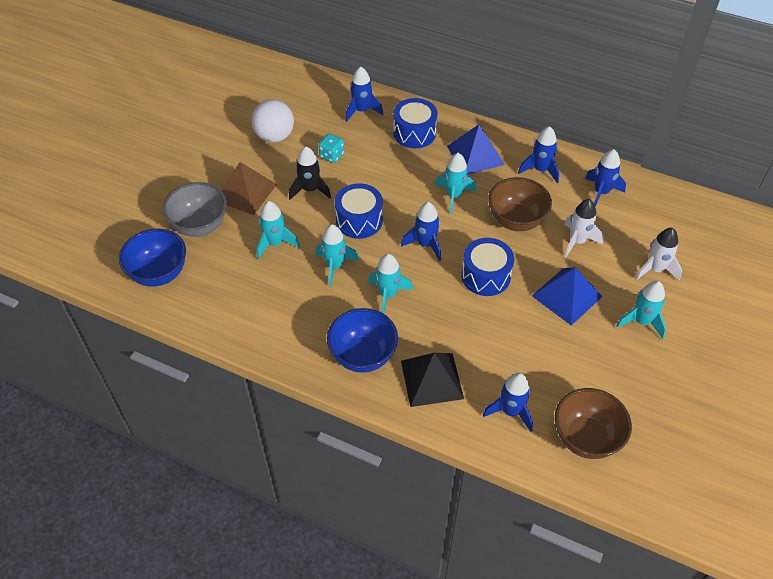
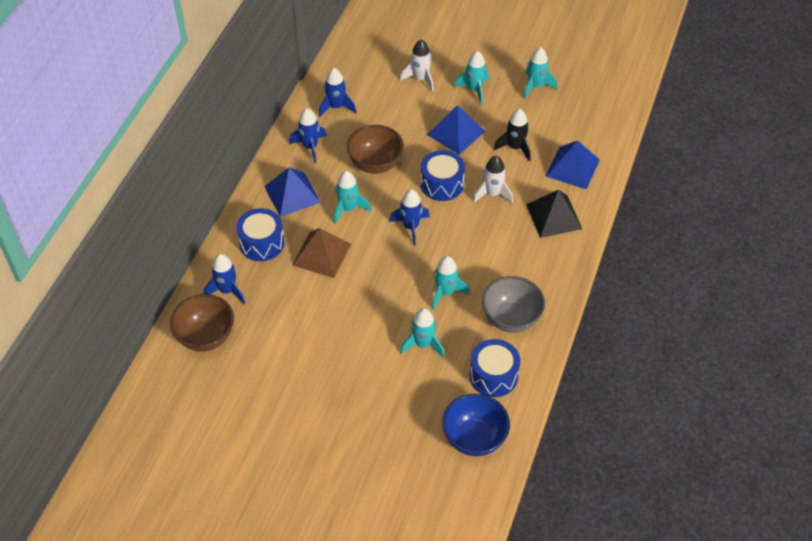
camera: 95 degrees left, 0 degrees up
grey bowl [162,182,227,237] -> grey bowl moved to [482,276,545,333]
brown pyramid [221,162,277,215] -> brown pyramid moved to [292,228,351,278]
white ball [251,99,294,142] -> none
black rocket [289,146,331,200] -> black rocket moved to [494,109,531,161]
turquoise dice [318,134,344,163] -> none
blue bowl [327,308,398,373] -> none
blue drum [335,183,383,239] -> blue drum moved to [469,339,520,397]
turquoise rocket [368,254,413,314] -> turquoise rocket moved to [523,47,557,99]
blue rocket [483,373,533,432] -> blue pyramid [546,140,600,189]
brown bowl [555,388,632,459] -> brown bowl moved to [170,294,234,352]
white rocket [564,199,604,257] -> white rocket moved to [473,156,513,204]

